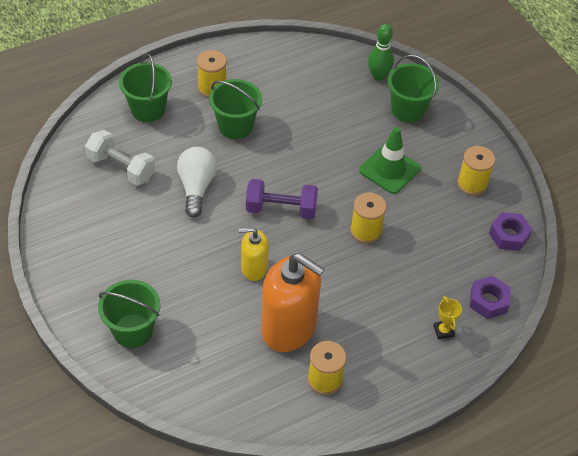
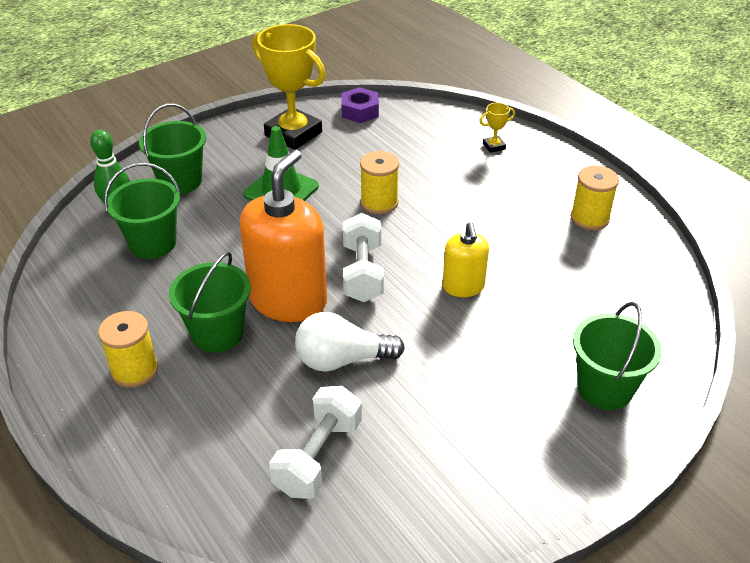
camera: 95 degrees left, 10 degrees down
green bucket [119,53,172,122] -> green bucket moved to [104,162,180,259]
purple dumbbell [246,179,318,219] -> white dumbbell [343,213,384,302]
orange soap dispenser [261,253,325,352] -> orange soap dispenser moved to [239,150,327,322]
yellow spool [457,146,495,195] -> yellow trophy [252,24,326,150]
purple nut [470,276,511,319] -> none

